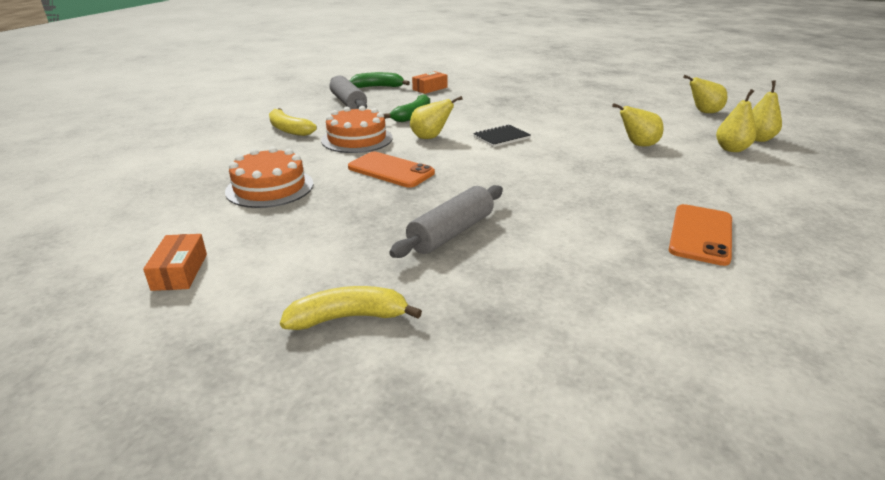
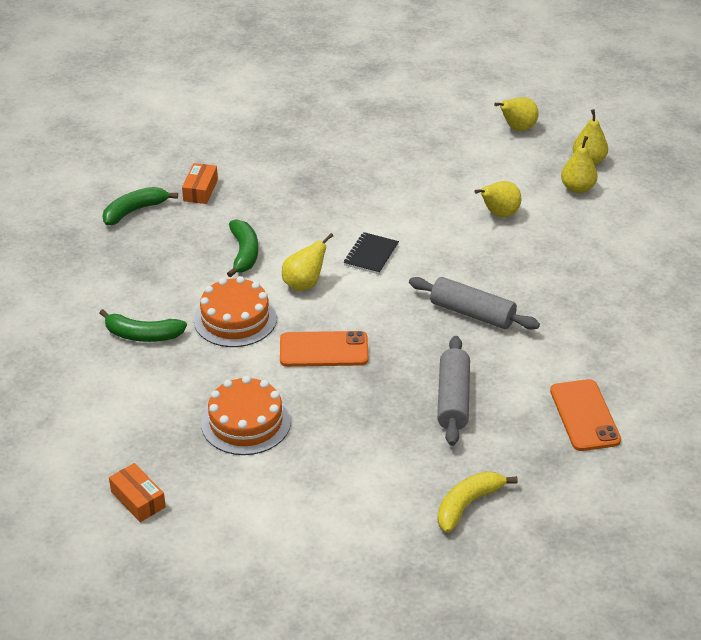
camera: 35 degrees left, 10 degrees up
orange box [143,234,207,291] -> orange box moved to [109,463,166,522]
yellow banana [269,108,317,136] -> green banana [100,309,187,342]
grey rolling pin [330,76,367,109] -> grey rolling pin moved to [409,277,540,330]
orange phone [669,204,732,266] -> orange phone moved to [550,379,621,451]

